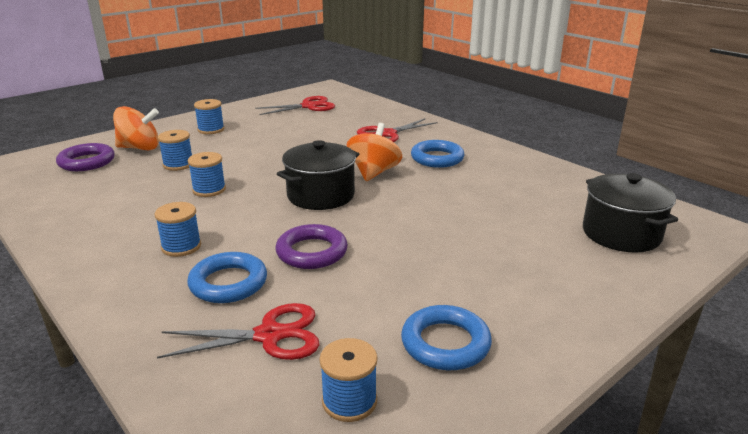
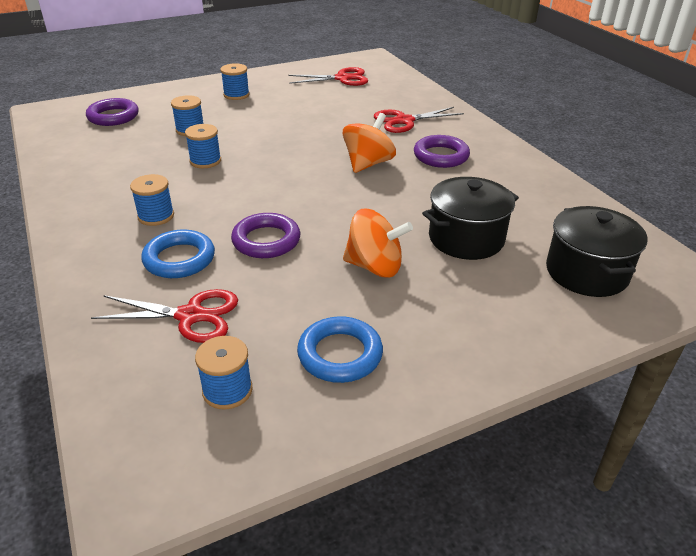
camera: 15 degrees right, 10 degrees up
orange spinning top [113,106,159,150] -> orange spinning top moved to [343,209,413,278]
black pot [277,140,359,210] -> black pot moved to [422,177,519,260]
blue ring [411,140,465,168] -> purple ring [414,135,470,168]

